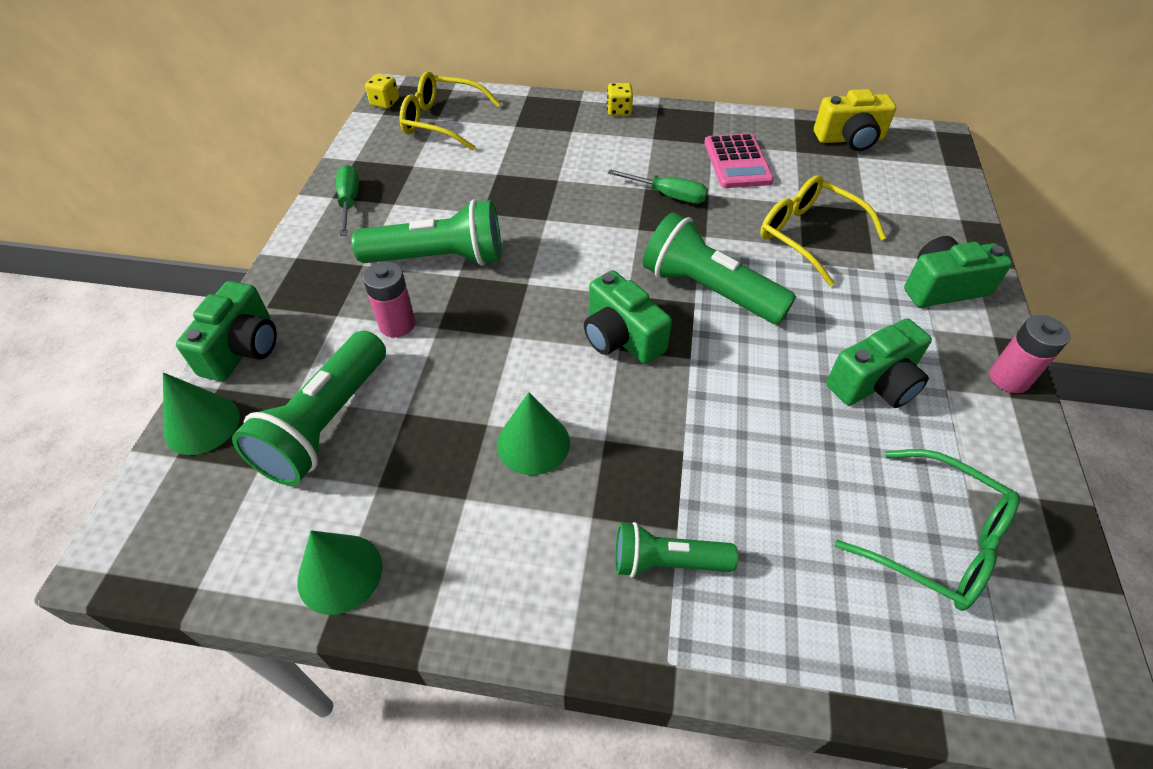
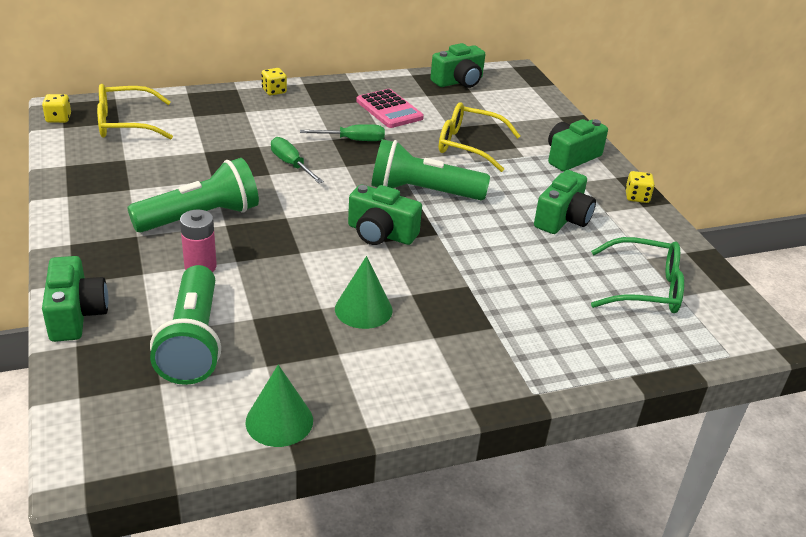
camera: 30 degrees left, 15 degrees down
green cone [163,372,240,455] -> none
green screwdriver [336,165,359,236] -> green screwdriver moved to [271,137,323,183]
green flashlight [615,522,738,578] -> none
yellow camera [814,89,896,151] -> green camera [430,43,485,88]
pink battery [989,315,1071,393] -> yellow dice [625,171,655,203]

